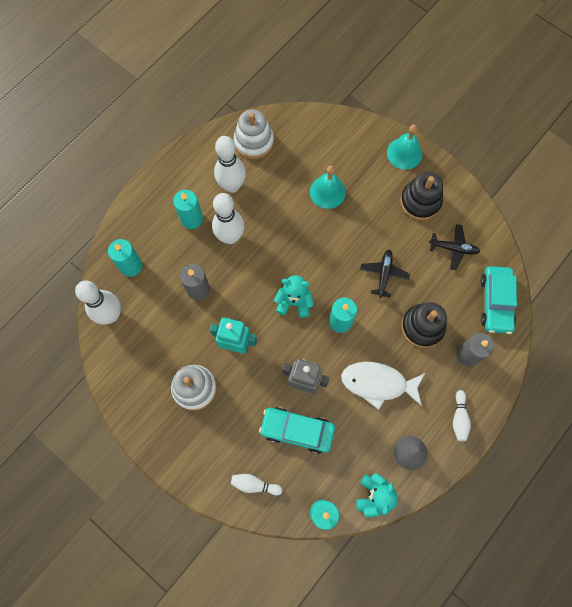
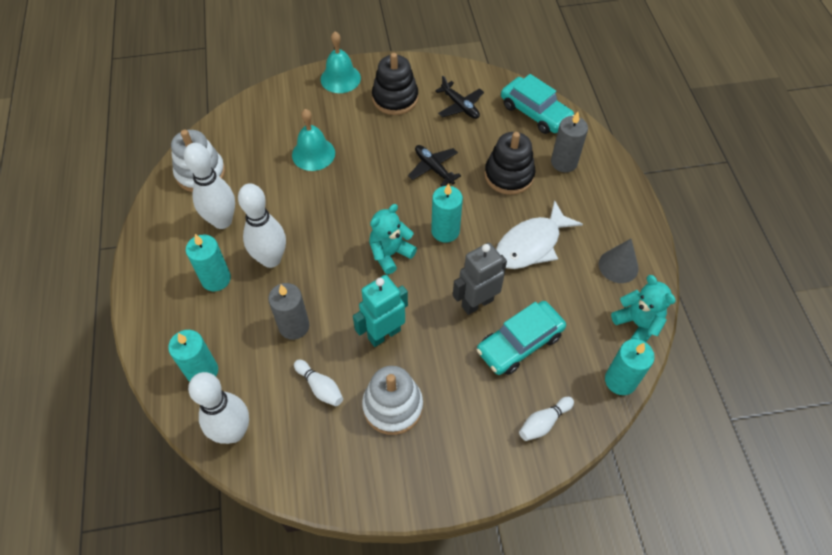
camera: 50 degrees left, 15 degrees down
black plane [429,224,480,270] -> black plane turned 90 degrees clockwise [435,76,484,119]
white bowling pin [453,390,471,441] -> white bowling pin moved to [294,359,343,406]

